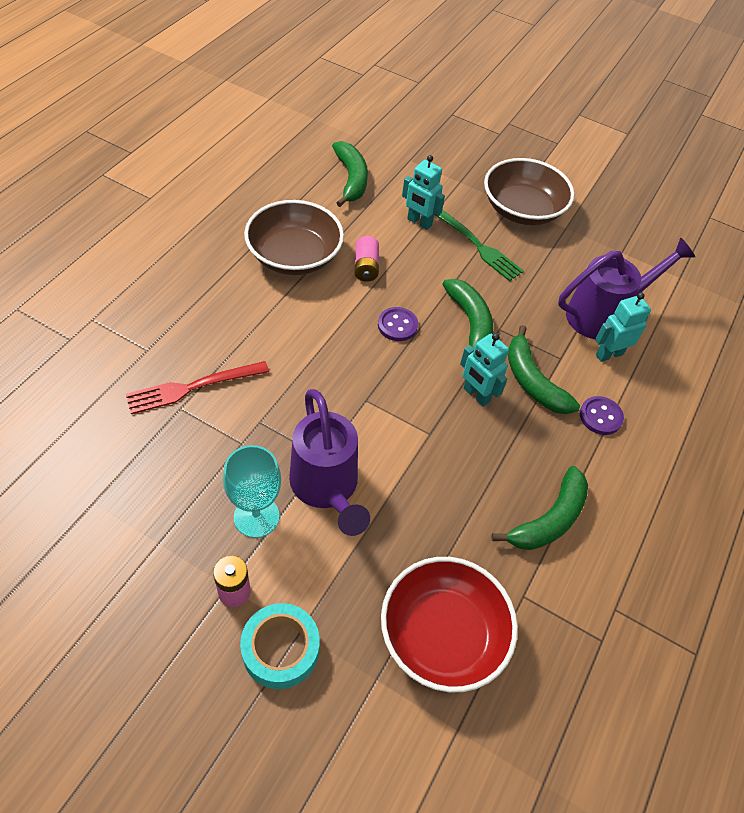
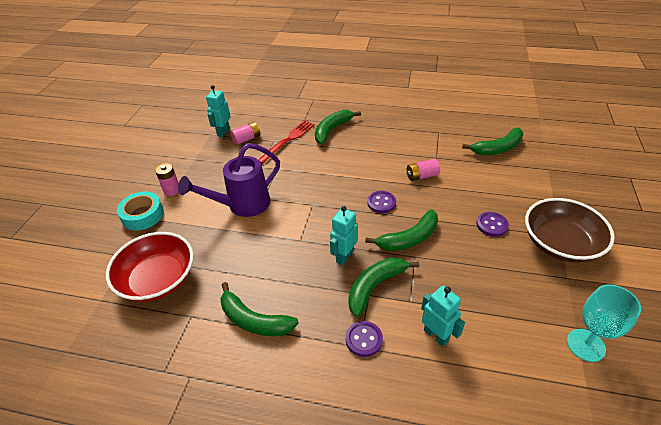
camera: 80 degrees right, 10 degrees down
red fork [126,361,269,414] -> red fork turned 75 degrees clockwise [258,120,315,164]
turquoise goblet [223,445,281,538] -> turquoise goblet moved to [567,284,641,362]
brown bowl [244,200,344,275] -> none
turquoise robot [402,155,445,230] -> turquoise robot moved to [206,85,231,137]
green fork [434,210,524,281] -> purple button [477,212,509,237]
purple watering can [558,237,695,339] -> none
none -> pink battery [230,122,260,145]
none -> green banana [315,110,361,144]

